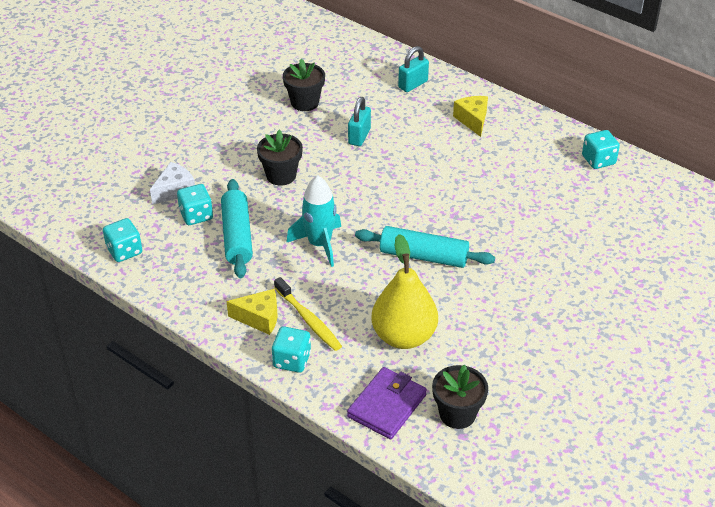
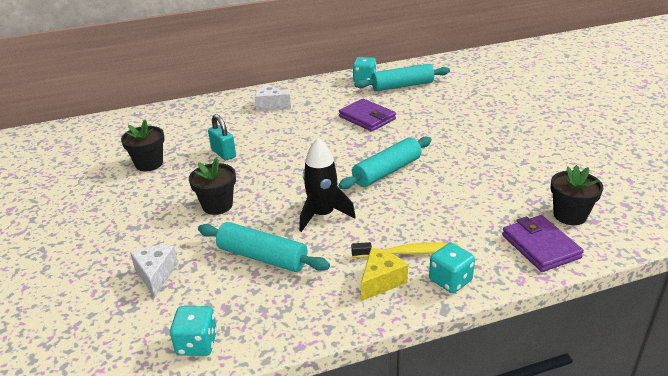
camera: 55 degrees left, 10 degrees down
turquoise dice [177,184,213,225] -> none
turquoise rocket [286,175,341,267] -> black rocket [299,138,356,232]
yellow pear [372,234,438,349] -> none
turquoise padlock [398,46,429,92] -> none
yellow cheese [453,96,488,137] -> white cheese [255,84,291,111]
none -> purple wallet [339,99,396,131]
none -> turquoise rolling pin [354,64,450,91]

